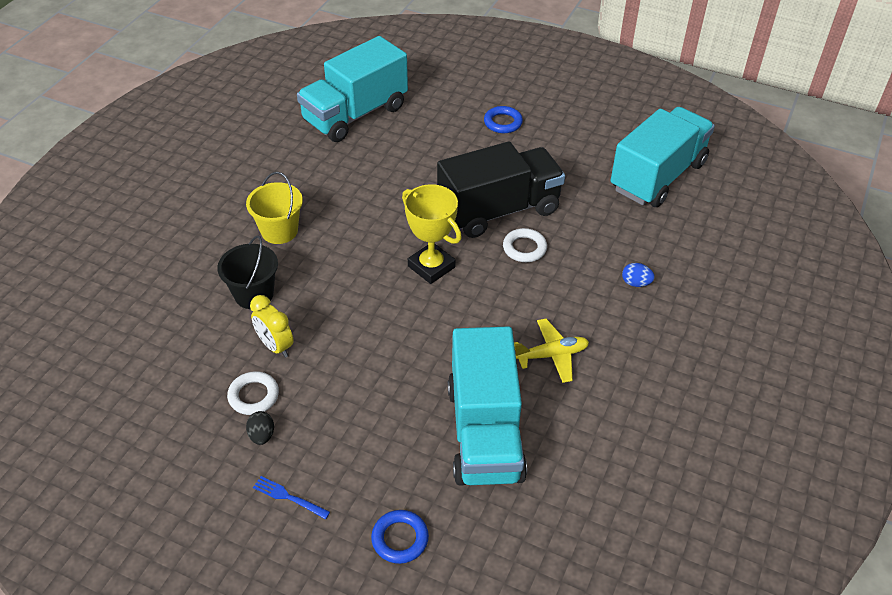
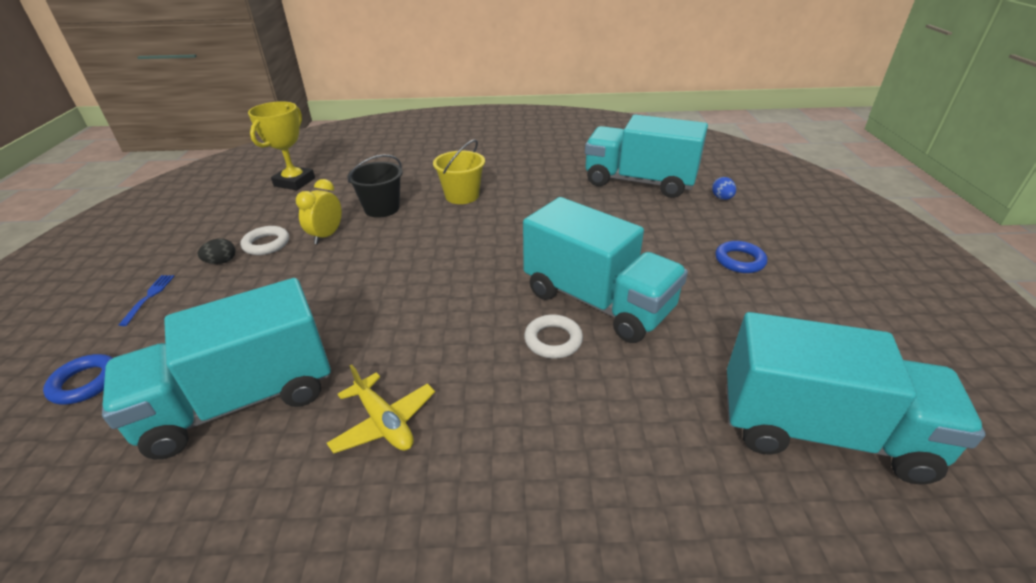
camera: 65 degrees right, 10 degrees down
yellow trophy [402,184,462,284] -> yellow trophy moved to [248,101,315,190]
black truck [437,142,565,238] -> turquoise truck [523,197,688,343]
blue egg [622,263,655,287] -> blue egg moved to [712,177,736,200]

